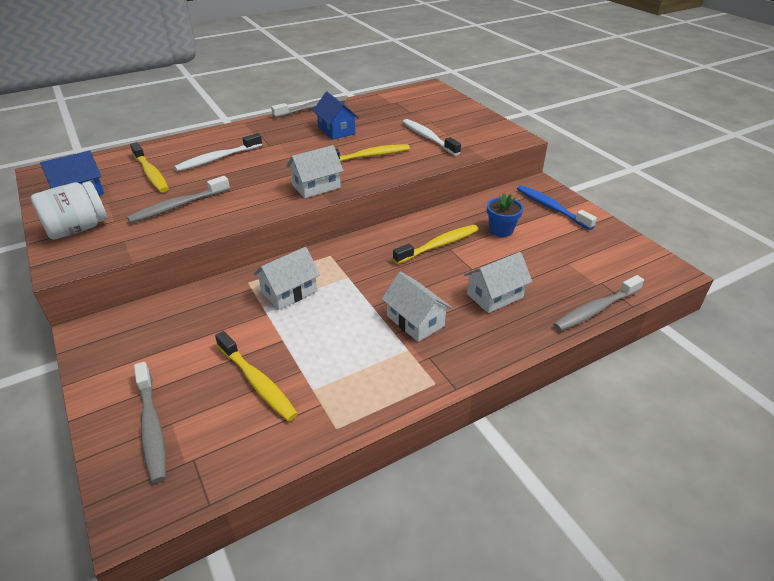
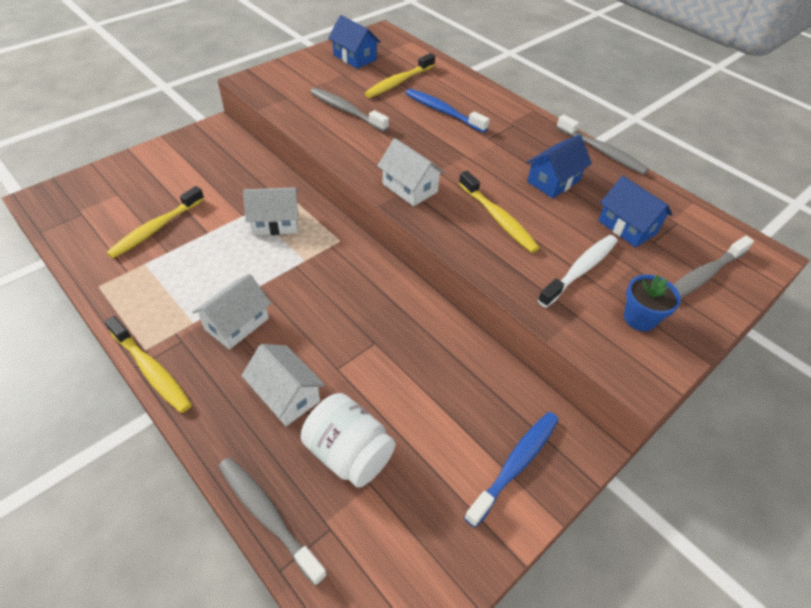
camera: 75 degrees right, 10 degrees up
white jar [31,181,107,240] -> white jar moved to [301,393,395,488]
grey toothbrush [134,362,166,483] -> grey toothbrush moved to [673,236,754,298]
white toothbrush [174,133,262,172] -> blue toothbrush [406,89,490,133]
white house [254,247,320,310] -> white house turned 45 degrees counterclockwise [243,187,298,235]
yellow toothbrush [393,225,479,264] -> yellow toothbrush moved to [105,316,192,413]
blue flower pot [487,194,523,237] -> blue flower pot moved to [624,274,681,331]
none -> blue house [598,176,673,248]

